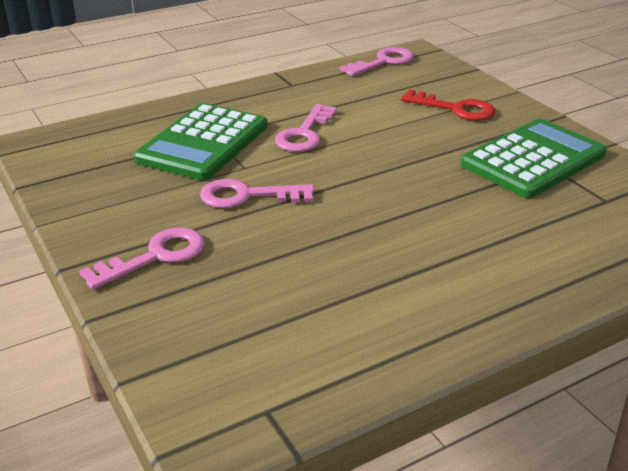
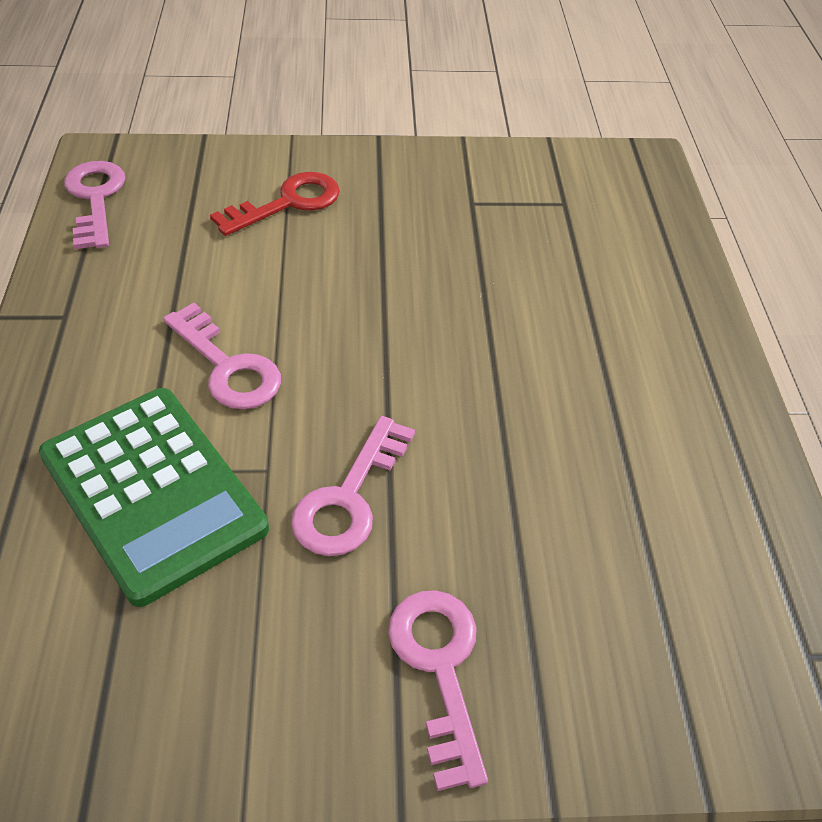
camera: 65 degrees left, 15 degrees up
green calculator [460,119,607,198] -> none

